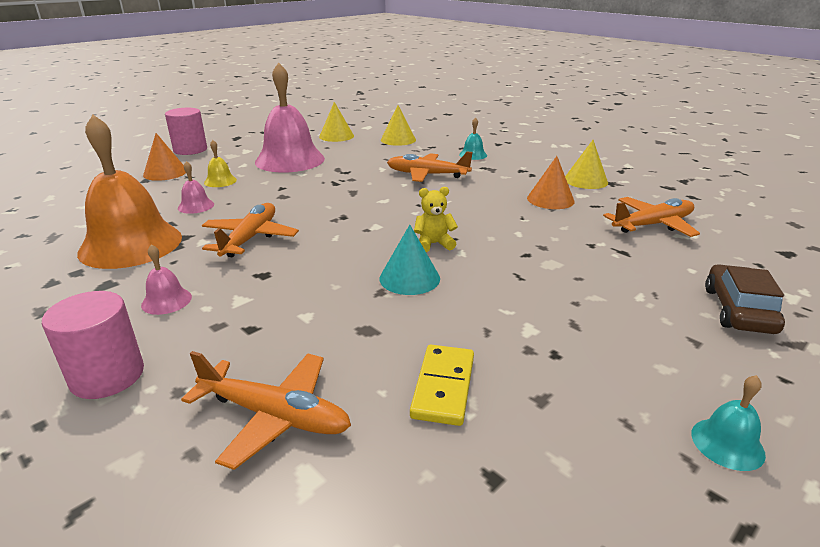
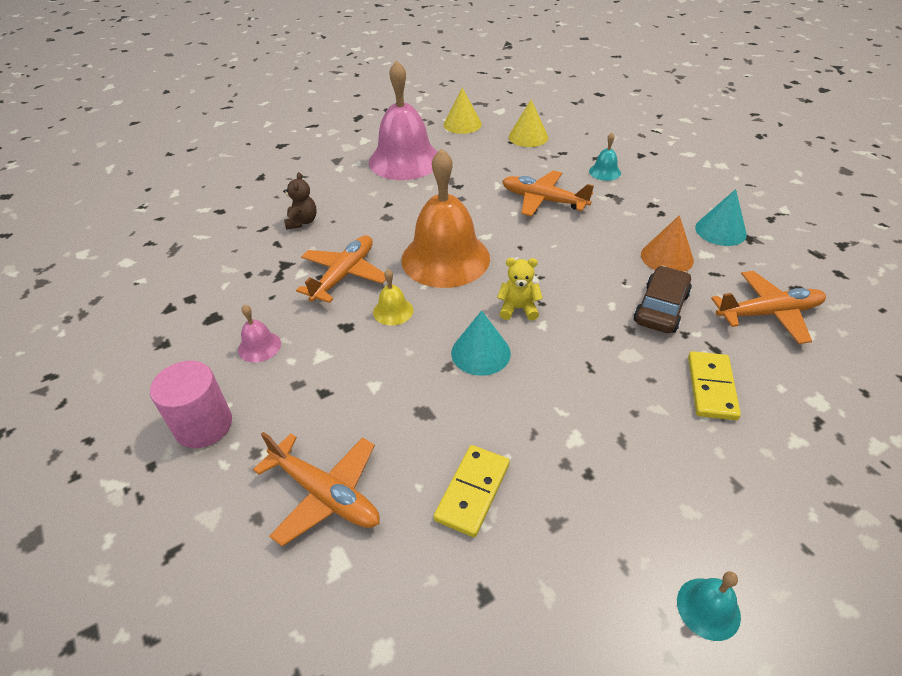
camera: 15 degrees right, 15 degrees up
orange bell [77,115,182,269] -> orange bell moved to [401,148,490,288]
orange cone [143,133,186,181] -> none
pink cylinder [165,108,207,155] -> none
pink bell [178,161,214,214] -> brown teddy bear [283,172,317,230]
yellow bell [204,140,237,187] -> yellow bell moved to [373,269,413,326]
yellow cone [565,140,608,189] -> turquoise cone [695,189,747,246]
brown car [705,264,785,334] -> brown car moved to [634,266,692,333]
none -> yellow domino [688,351,741,420]

